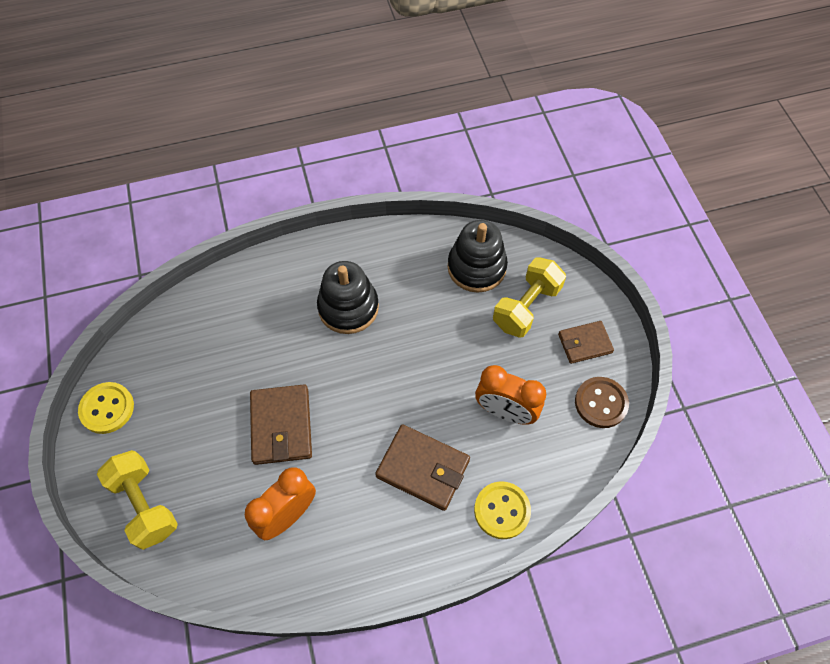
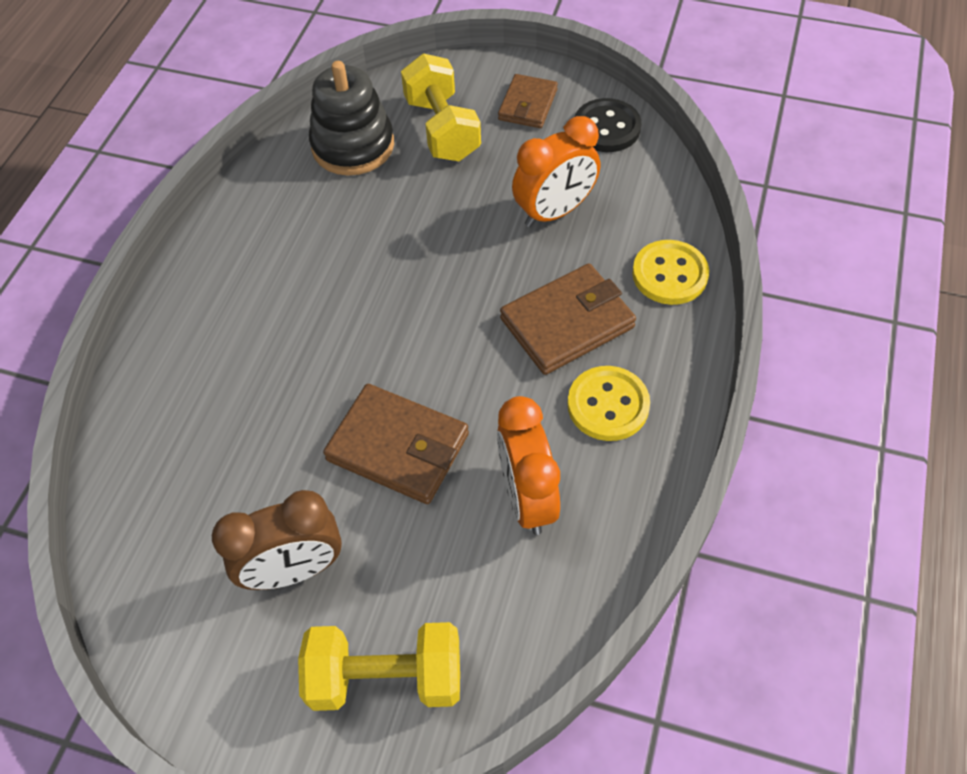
camera: 55 degrees left, 5 degrees down
yellow button [78,382,134,434] -> yellow button moved to [568,366,650,441]
black stacking toy [317,261,379,334] -> none
brown button [575,377,629,428] -> black button [575,98,641,152]
none -> brown clock [212,490,342,590]

